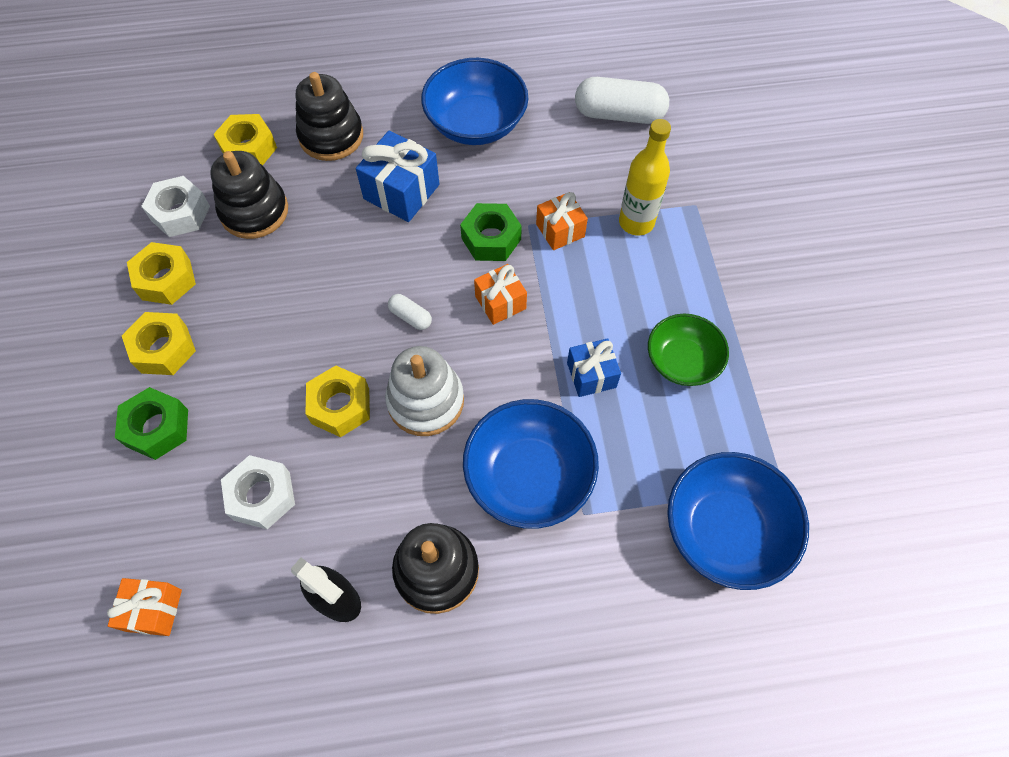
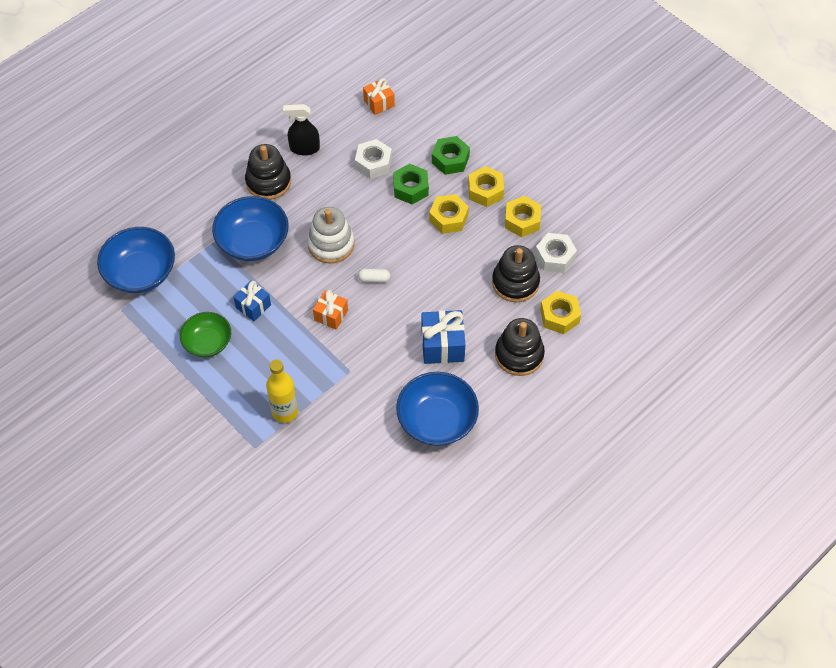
camera: 145 degrees right, 5 degrees down
yellow nut [306,365,370,437] -> yellow nut moved to [429,194,469,234]
green nut [460,203,522,261] -> green nut moved to [393,164,429,204]
orange gift [536,192,588,250] -> none
white capsule [575,77,669,124] -> none

